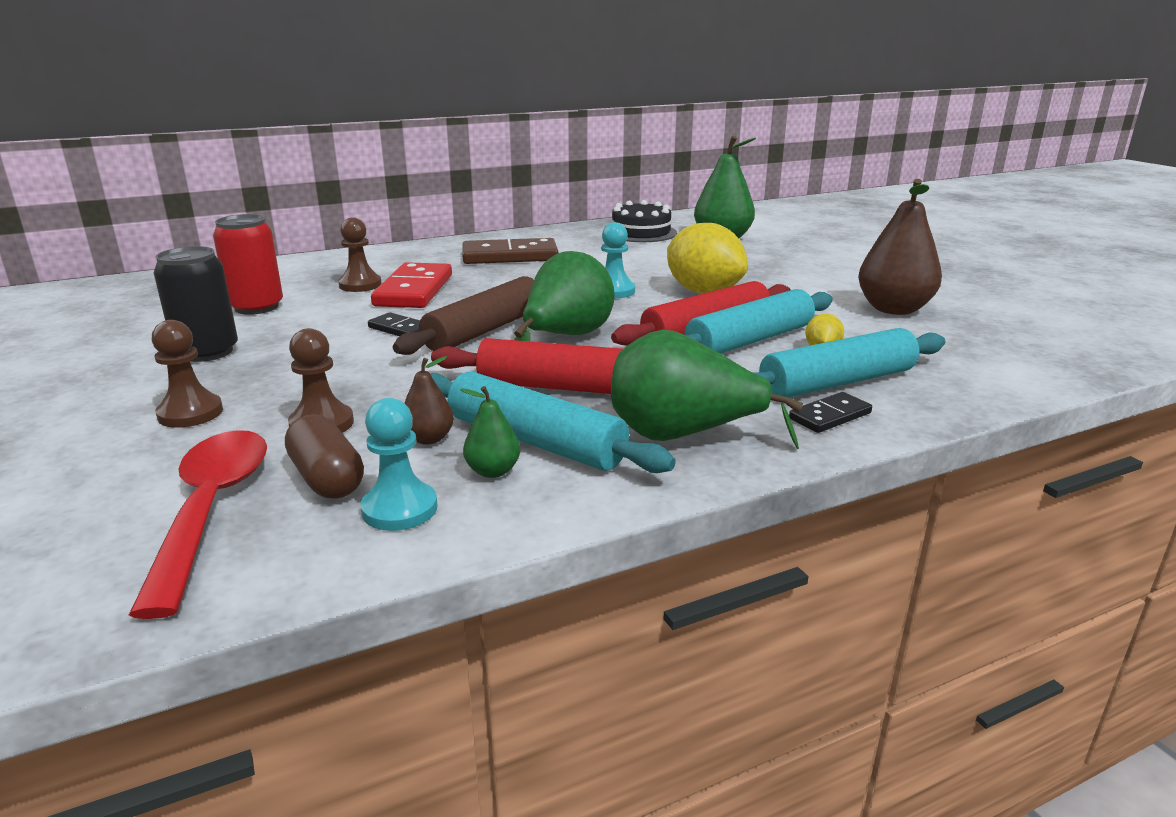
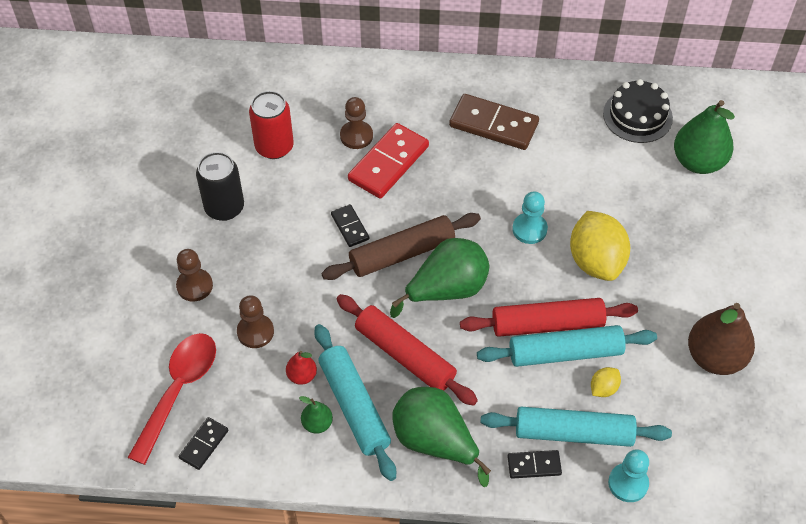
camera: 30 degrees right, 30 degrees up
brown capsule [285,414,364,499] -> none
turquoise pawn [360,398,438,531] -> turquoise pawn moved to [608,449,649,502]
brown pear [404,356,454,445] -> red pear [286,351,317,385]
none -> black domino [179,417,228,470]

